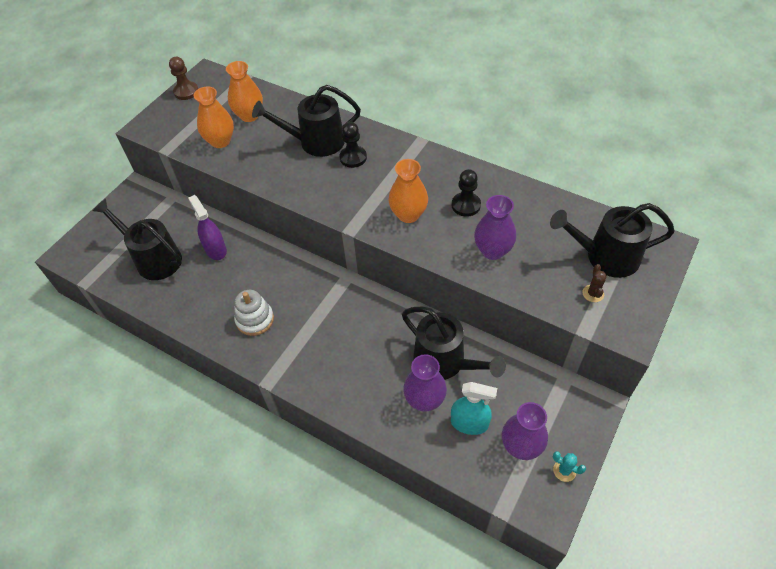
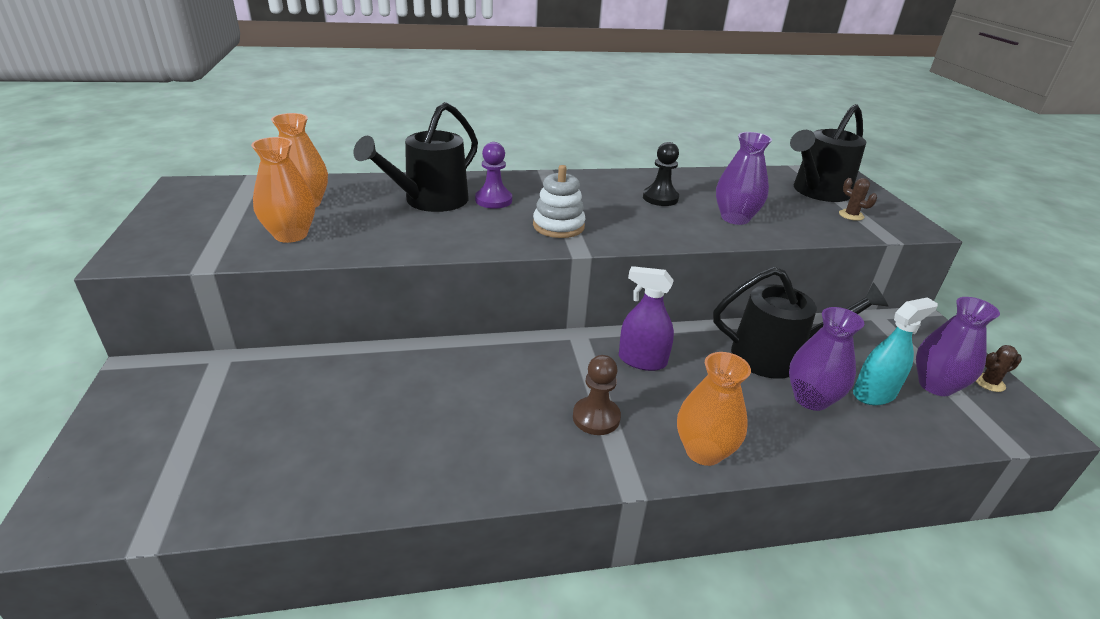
camera: 45 degrees left, 20 degrees down
black watering can [93,199,182,280] -> none
brown pawn [169,57,198,100] -> brown pawn moved to [573,355,621,435]
purple spray bottle [188,195,227,260] -> purple spray bottle moved to [619,266,674,371]
white stacking toy [234,290,274,336] -> white stacking toy moved to [533,165,586,238]
black pawn [339,122,367,168] -> purple pawn [475,142,512,209]
orange vase [389,159,428,223] -> orange vase moved to [677,352,751,466]
turquoise cactus [553,451,586,482] -> brown cactus [976,345,1022,392]

